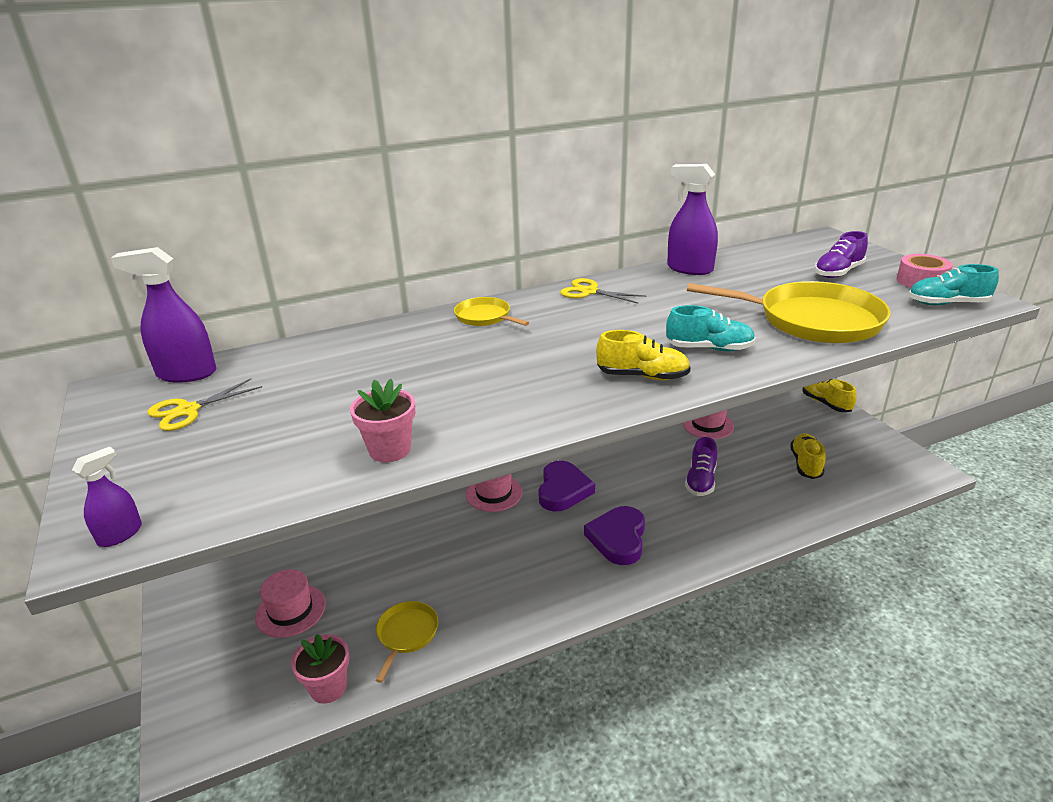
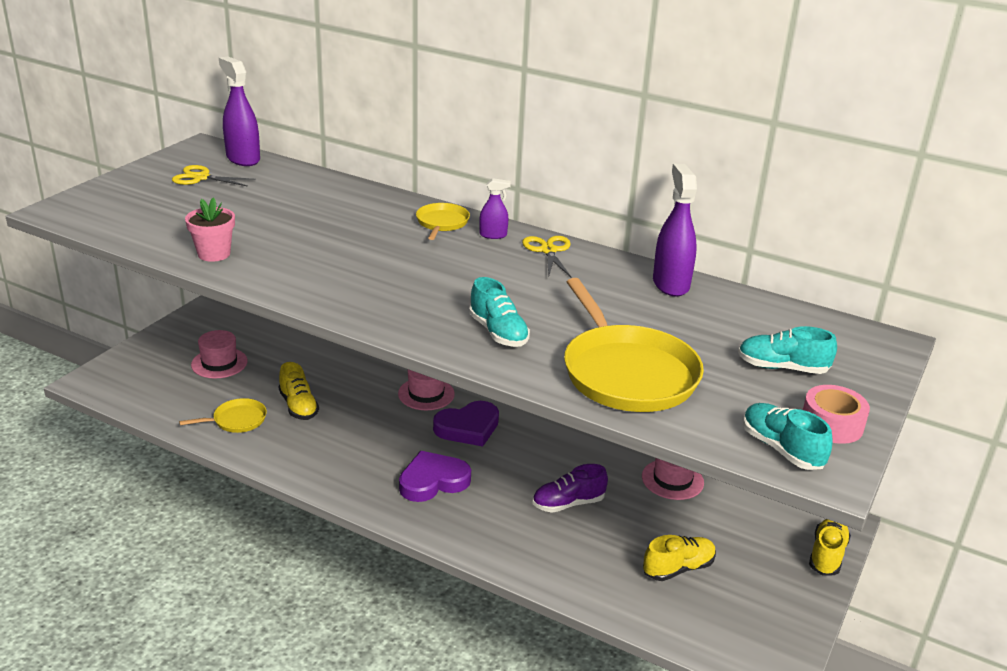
camera: 50 degrees right, 0 degrees up
purple spray bottle [72,446,142,547] -> purple spray bottle moved to [479,178,511,239]
pink flower pot [291,634,349,704] -> none
yellow shoe [596,330,691,380] -> yellow shoe moved to [279,362,319,420]
purple shoe [814,231,868,278] -> turquoise shoe [738,326,837,374]

